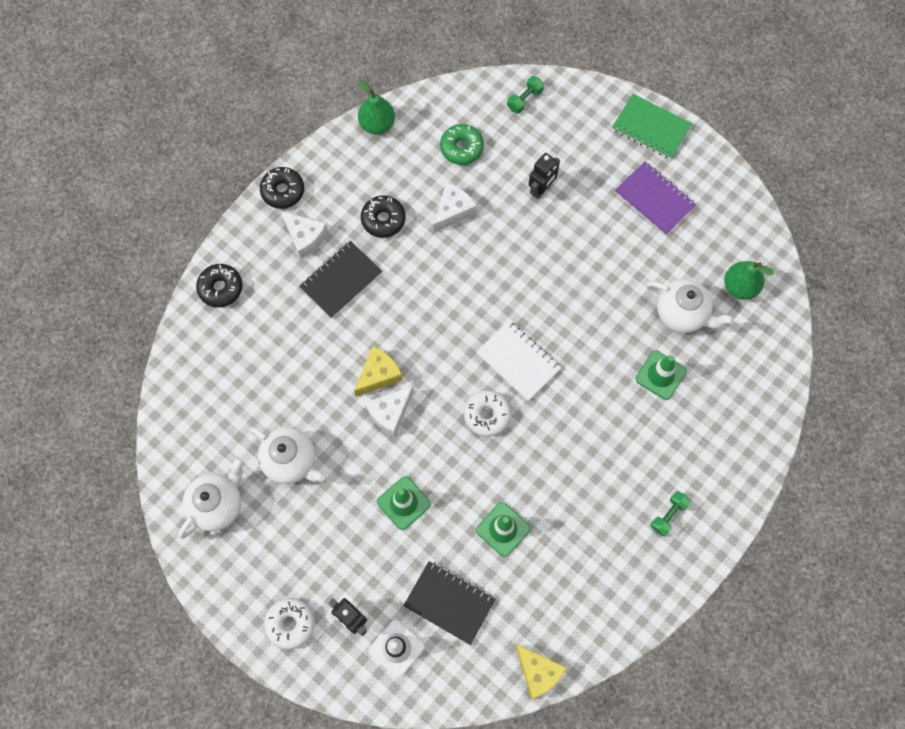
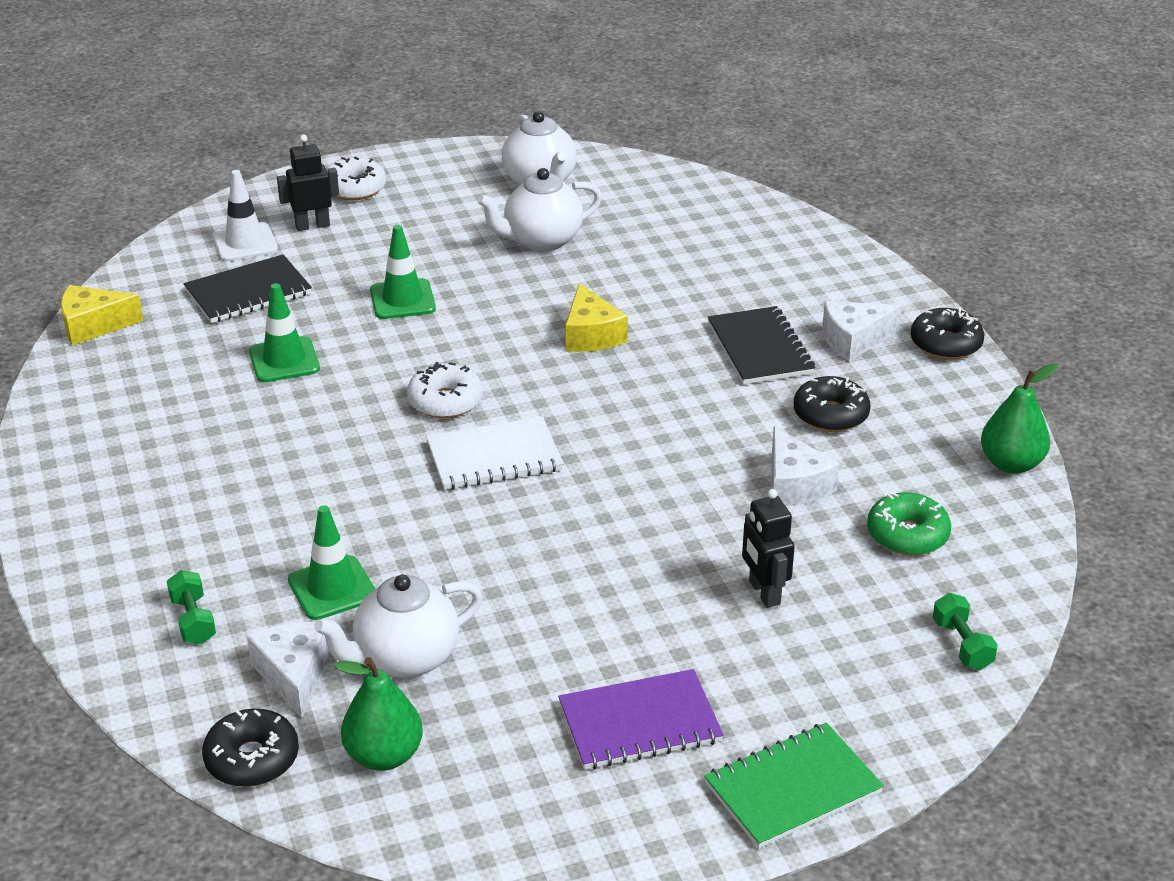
camera: 120 degrees right, 35 degrees down
black donut [196,264,242,308] -> black donut moved to [202,709,299,787]
white cheese [365,386,414,436] -> white cheese moved to [247,622,330,718]
green dumbbell [651,491,691,536] -> green dumbbell moved to [167,570,216,644]

